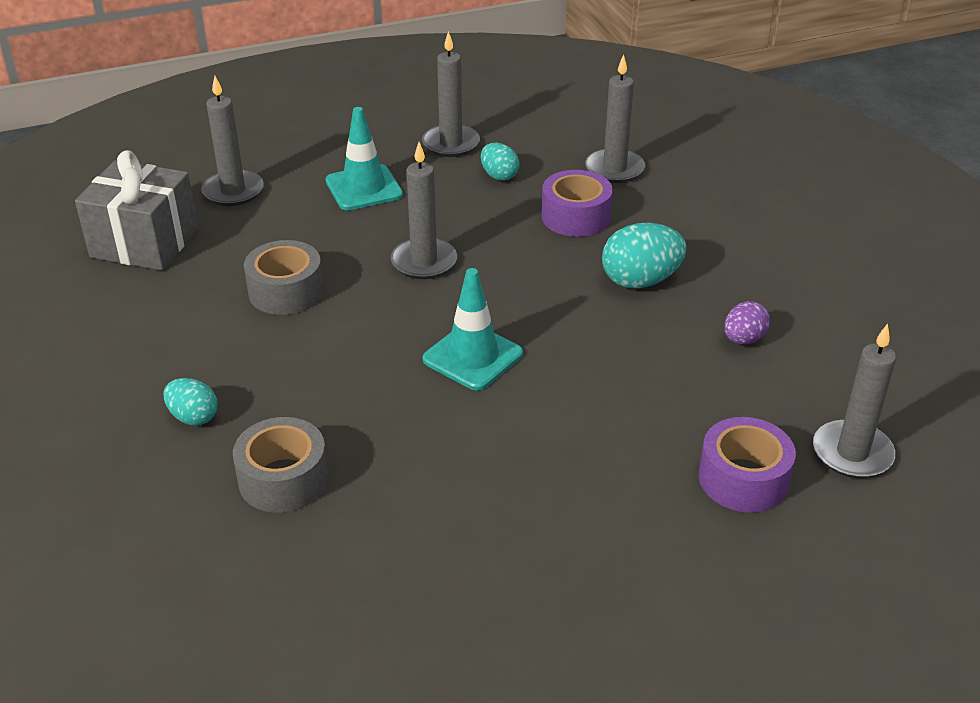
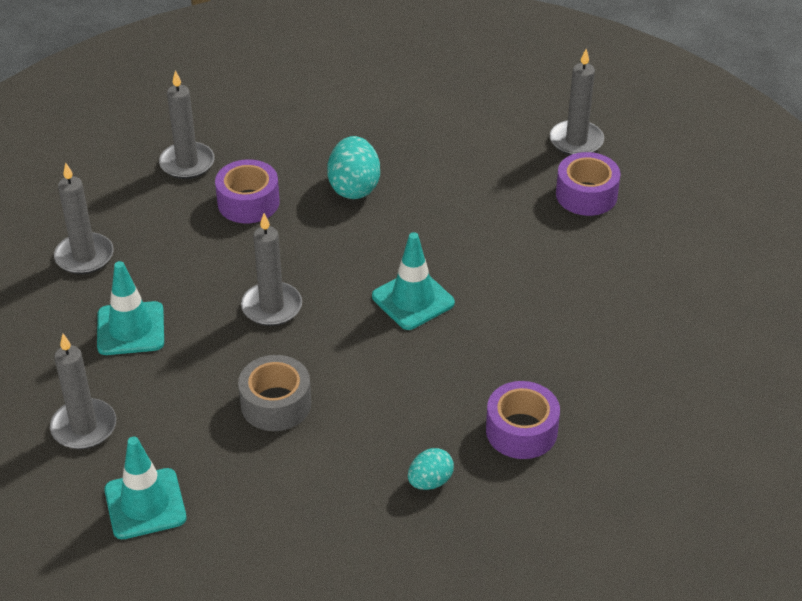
camera: 75 degrees left, 5 degrees up
grey gift [75,150,198,271] -> turquoise traffic cone [104,437,186,539]
grey tape [233,417,328,513] -> purple tape [486,381,560,459]
turquoise egg [481,143,520,181] -> none
purple egg [724,301,770,345] -> none

